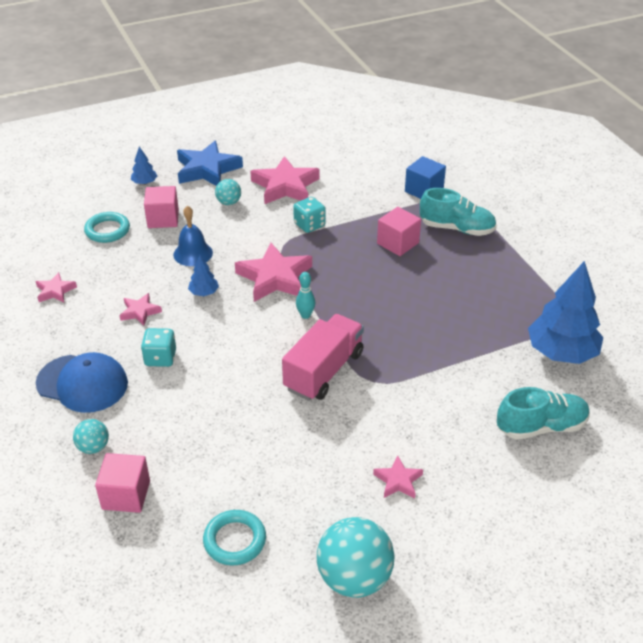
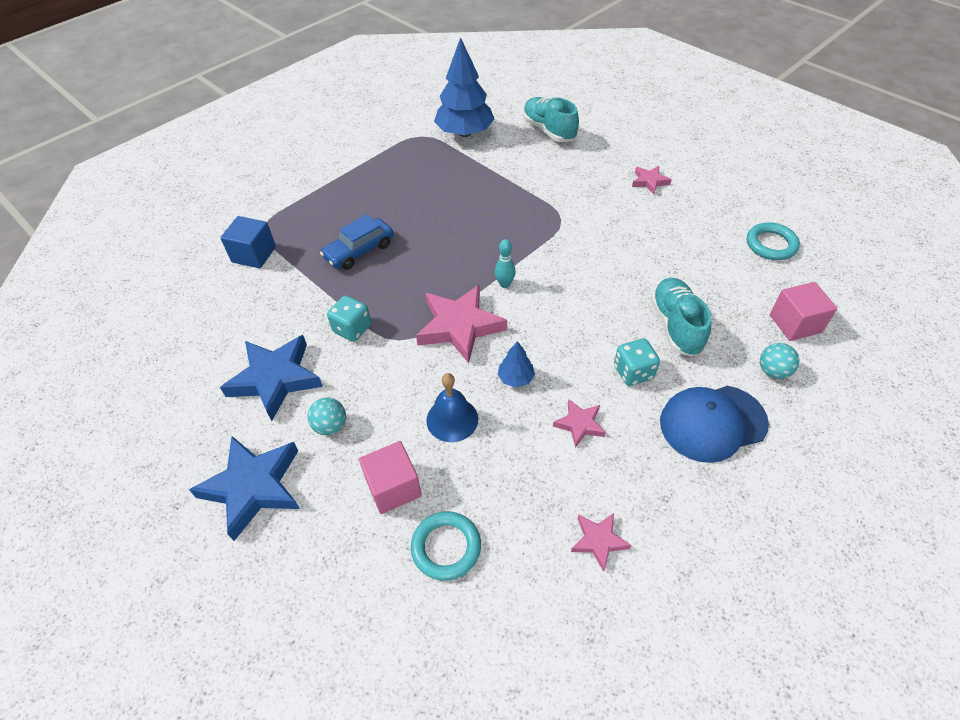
camera: 110 degrees left, 10 degrees up
blue cap [36,352,128,413] -> blue cap turned 105 degrees counterclockwise [660,386,769,463]
blue tree [131,146,157,185] -> none
pink star [250,156,320,204] -> blue star [220,335,323,421]
pink truck [282,314,364,401] -> none
turquoise ball [317,517,395,598] -> none
pink cube [377,207,421,256] -> blue car [320,214,394,270]
turquoise shoe [420,188,497,236] -> turquoise shoe moved to [651,278,711,356]

